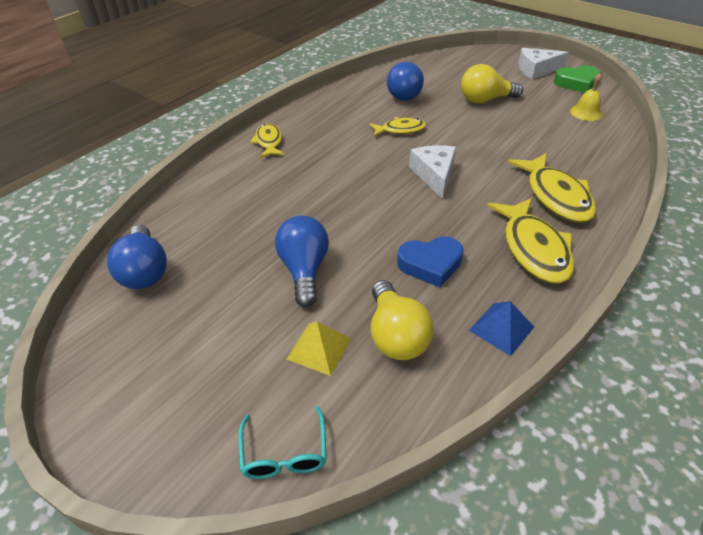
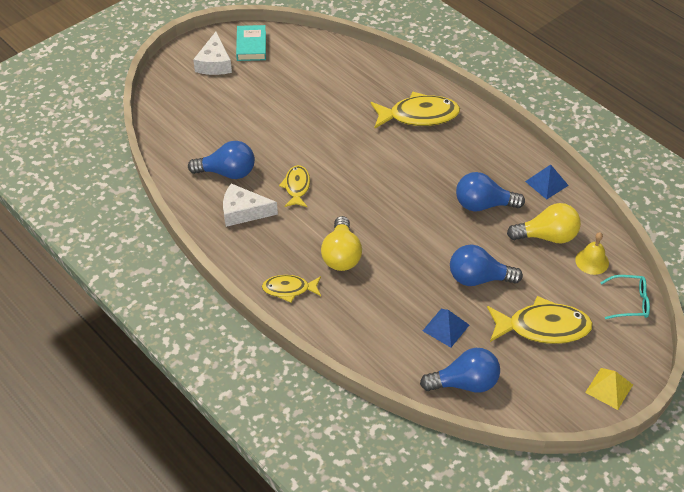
camera: 80 degrees left, 5 degrees up
yellow pyramid [287,322,351,376] -> yellow pyramid moved to [585,368,633,410]
blue heart [397,237,464,287] -> blue light bulb [456,172,525,211]
white cheese [409,145,456,199] -> white cheese moved to [223,184,278,227]
yellow light bulb [461,64,523,103] -> yellow light bulb moved to [321,216,362,271]
yellow fish [487,198,575,284] -> yellow fish moved to [487,296,593,344]
green heart [554,66,600,93] -> turquoise book [236,25,266,61]
yellow bell [570,73,603,121] -> yellow bell moved to [575,232,609,275]
none -> blue pyramid [423,309,469,348]

